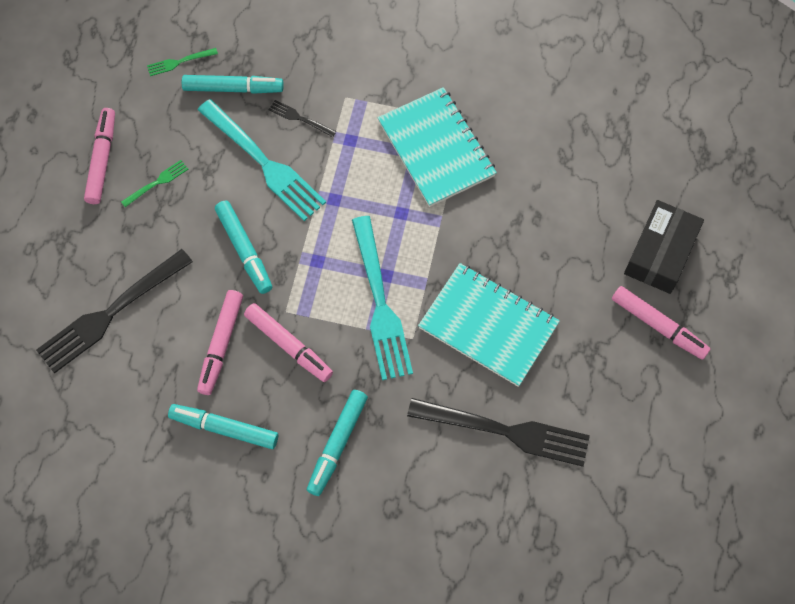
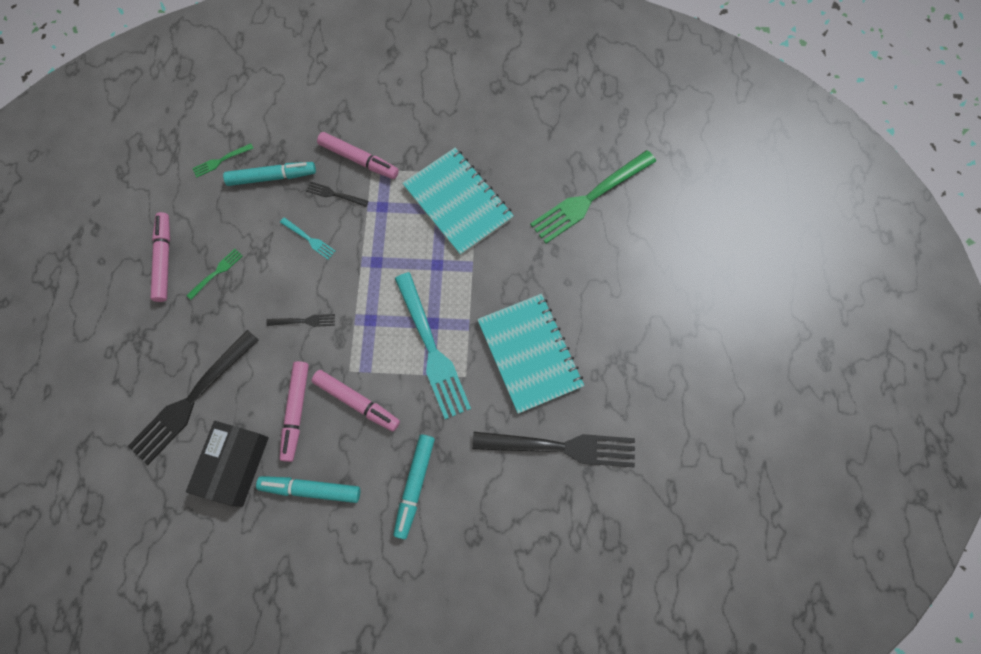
camera: 10 degrees left, 5 degrees up
turquoise fork [198,99,326,221] -> turquoise fork [280,217,336,260], size x0.44
turquoise marker [215,200,272,294] -> black fork [266,314,335,327]
turquoise notebook [418,263,560,387] -> turquoise notebook turned 45 degrees clockwise [477,294,584,414]
pink marker [612,286,711,360] -> pink marker moved to [317,132,399,179]
black box [624,200,704,294] -> black box moved to [186,421,269,507]
none -> green fork [530,150,656,243]

